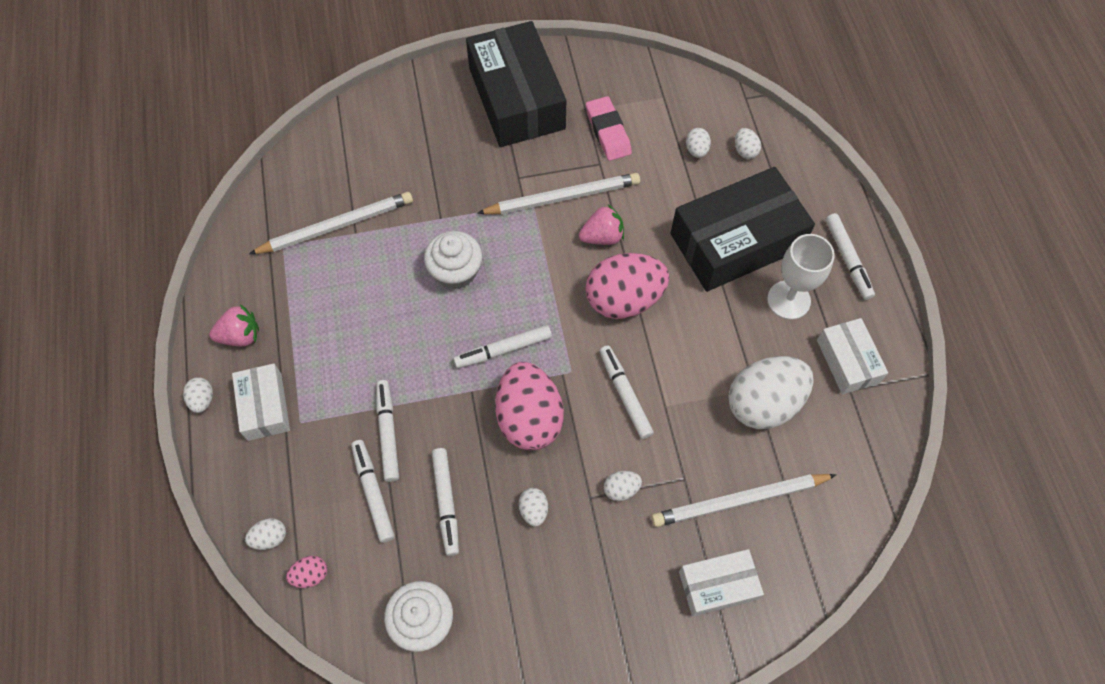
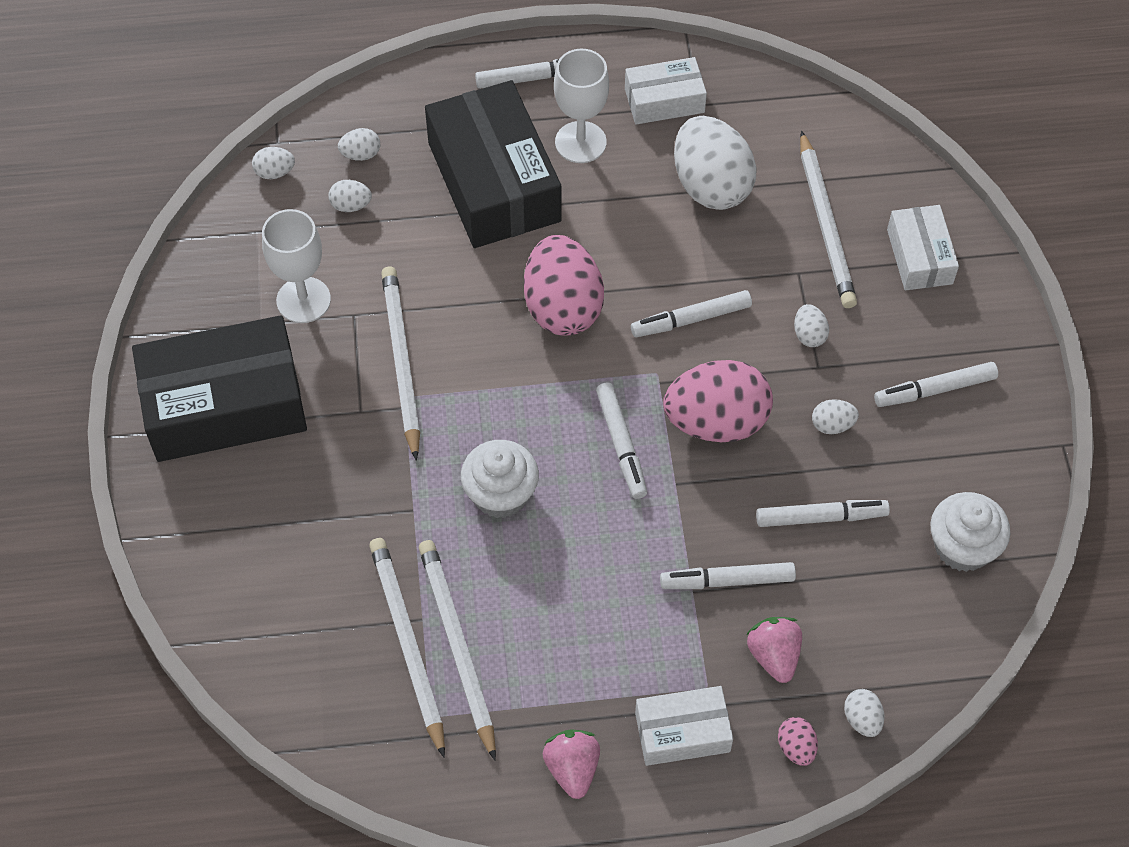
camera: 85 degrees left, 5 degrees down
white egg [183,377,213,413] -> white egg moved to [252,147,295,179]
pink egg [286,556,327,588] -> pink egg moved to [778,717,818,766]
white marker [351,440,395,543] -> white marker moved to [874,362,998,407]
pink strawberry [579,205,624,245] -> pink strawberry moved to [746,617,802,683]
pink eraser [586,96,632,161] -> white goblet [262,209,331,323]
none -> white pencil [419,540,496,761]

